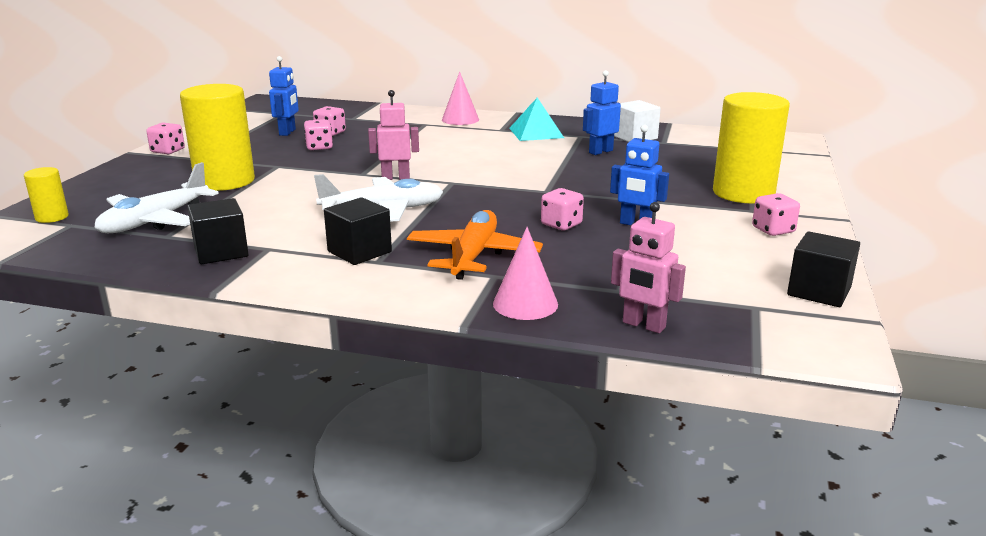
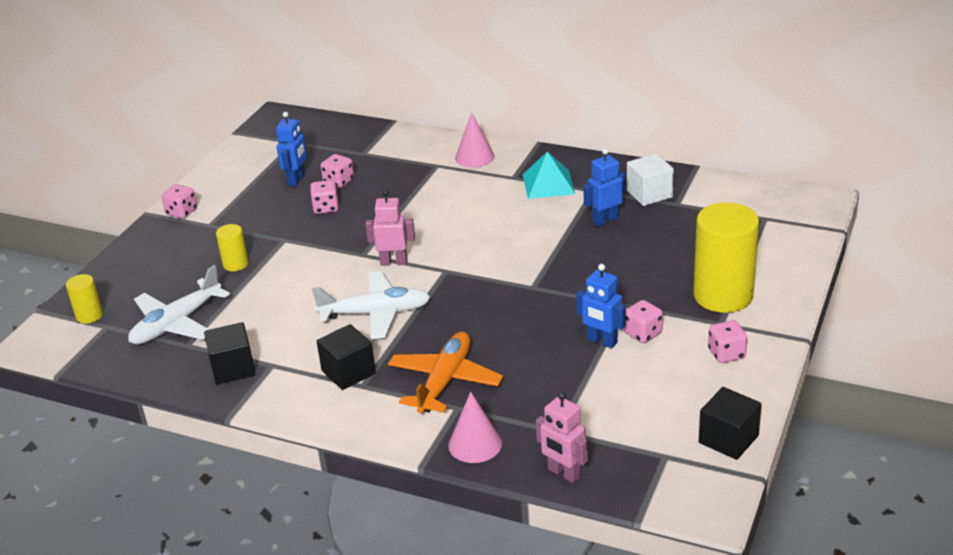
camera: 10 degrees right, 10 degrees up
yellow cylinder [180,84,255,191] -> yellow cylinder [216,224,248,271], size x0.47
pink dice [541,188,584,230] -> pink dice moved to [624,300,663,343]

